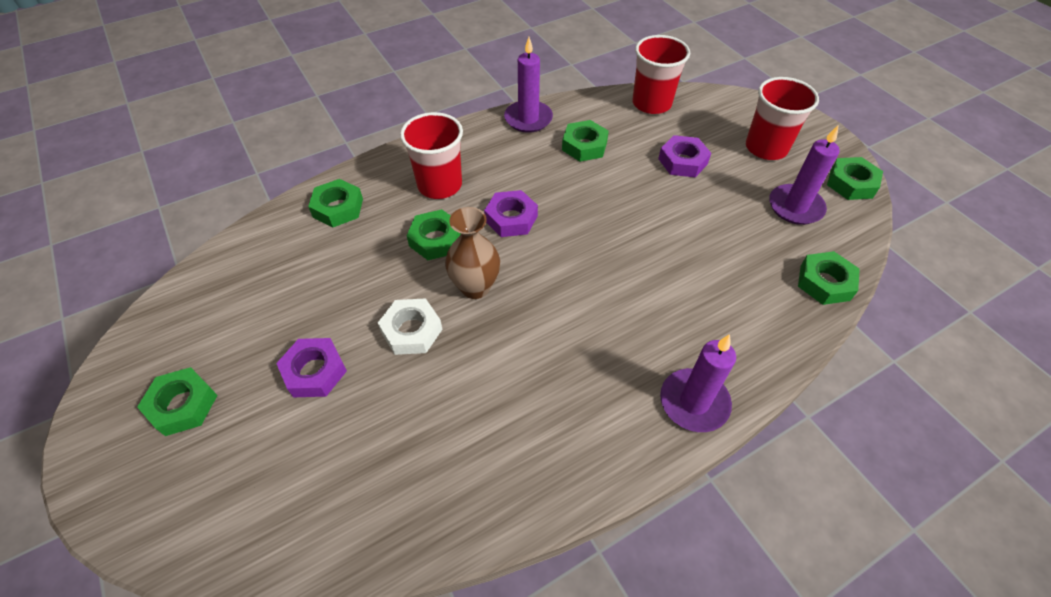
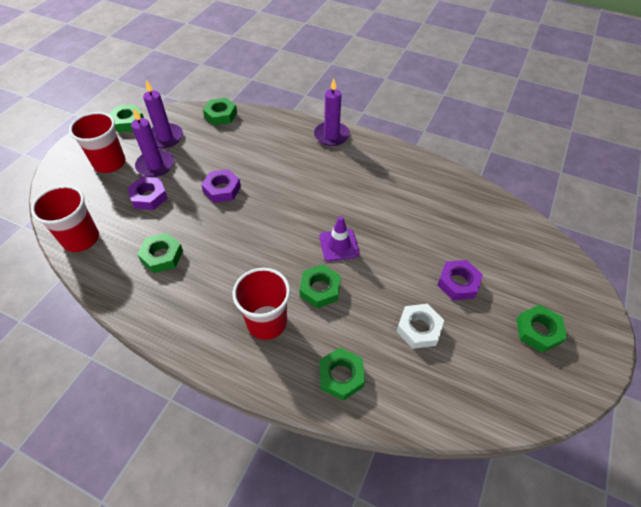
camera: 125 degrees left, 0 degrees up
white nut [378,298,443,355] -> white nut moved to [396,304,444,349]
brown vase [445,207,500,299] -> purple traffic cone [319,216,360,262]
purple nut [484,190,538,237] -> purple nut moved to [201,169,241,203]
purple candle [504,37,553,133] -> purple candle moved to [131,108,174,177]

